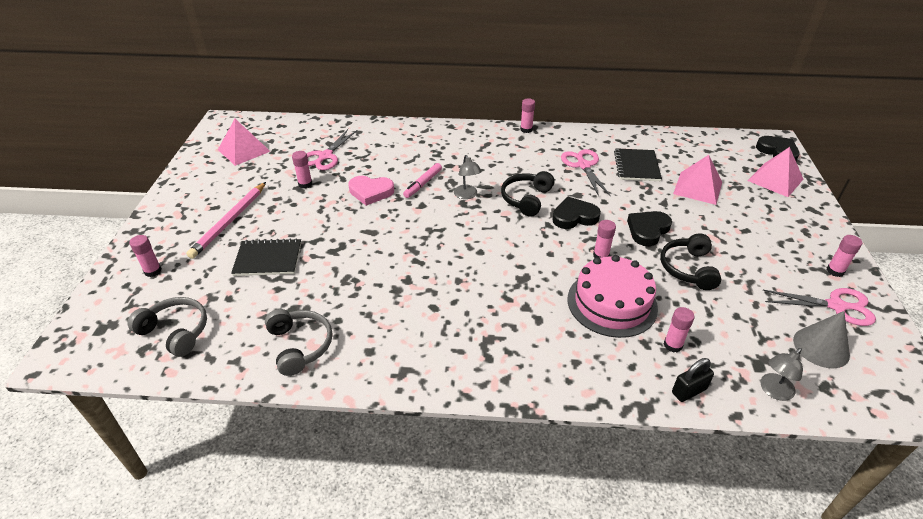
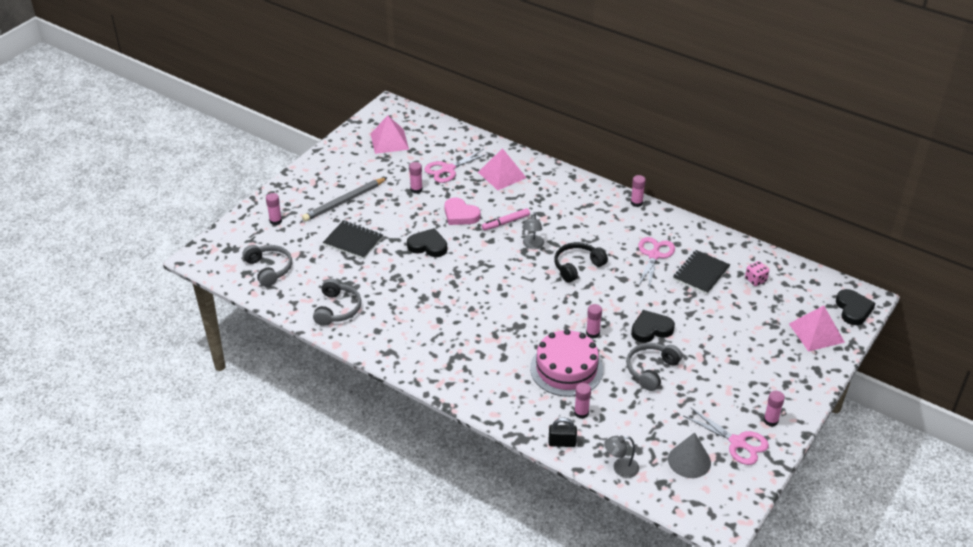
camera: 30 degrees right, 0 degrees up
pink pencil [186,182,266,259] -> grey pencil [302,177,388,222]
black heart [552,197,601,229] -> black heart moved to [407,228,447,257]
black headphones [661,233,721,290] -> grey headphones [626,343,682,391]
pink pyramid [673,155,722,205] -> pink pyramid moved to [478,148,526,190]
none -> pink dice [745,261,769,286]

